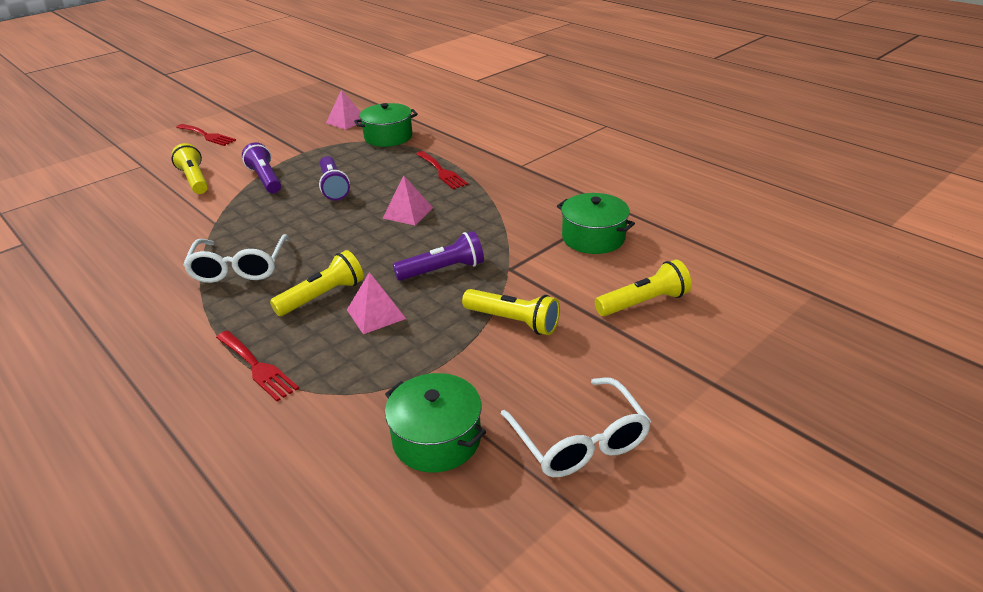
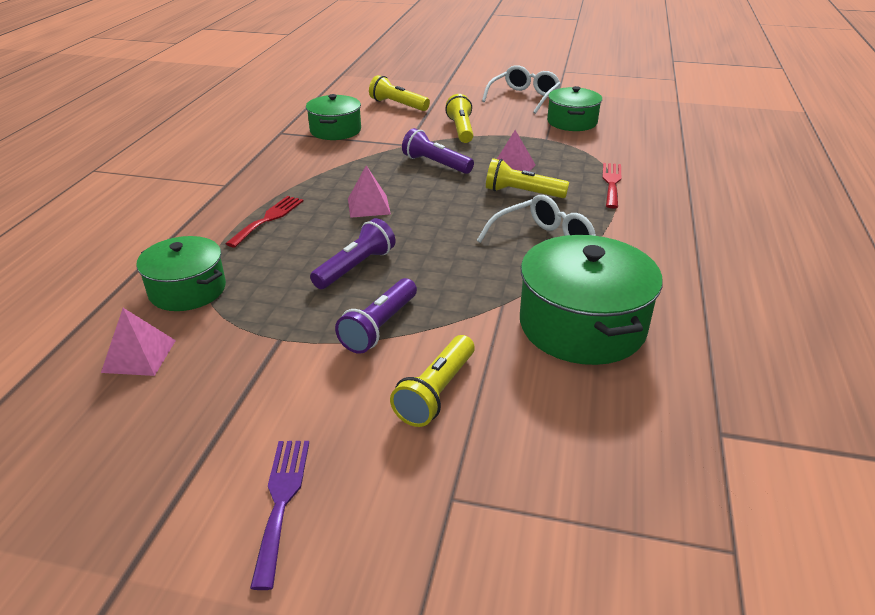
camera: 125 degrees left, 0 degrees up
red fork [176,124,236,146] -> purple fork [250,441,309,590]
none -> green pot [520,235,663,365]

